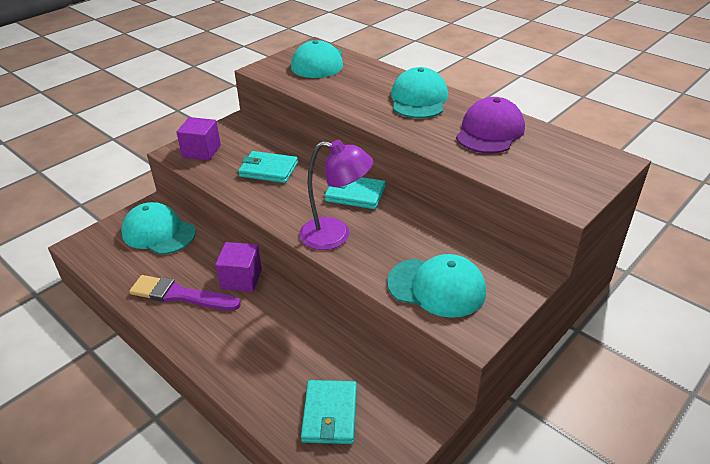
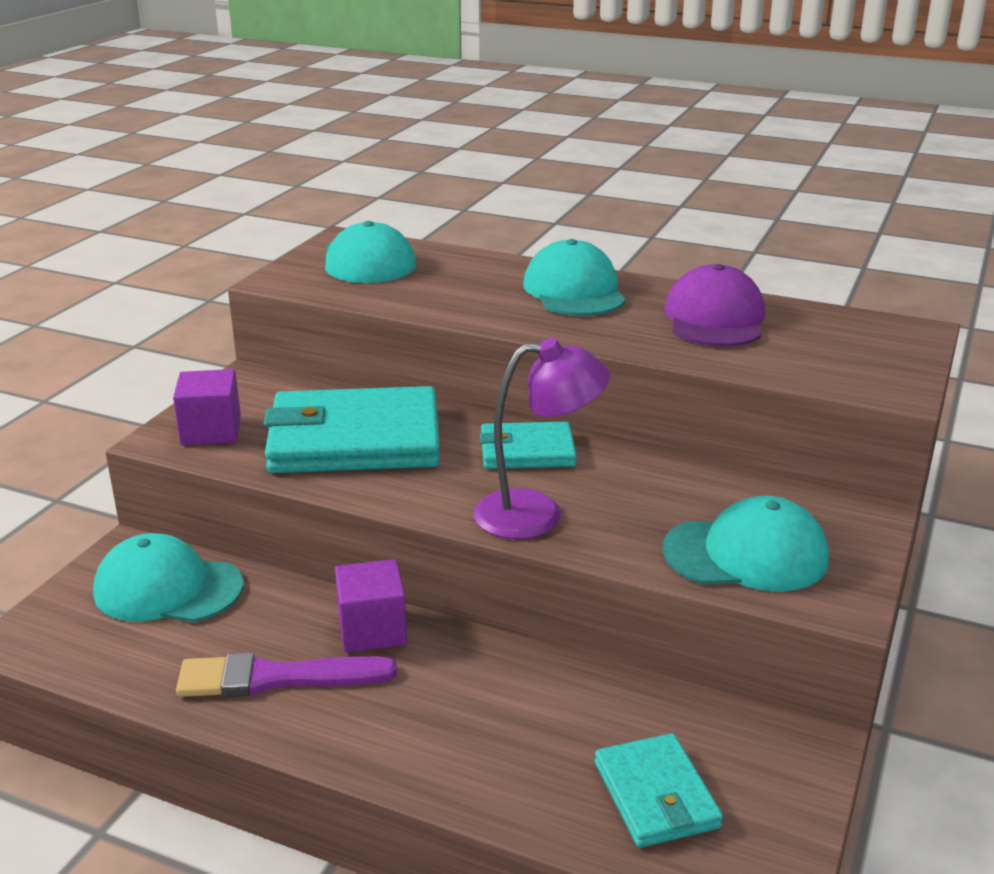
camera: 20 degrees left, 10 degrees down
turquoise wallet [238,151,298,183] -> turquoise wallet [263,386,440,473], size x1.85

